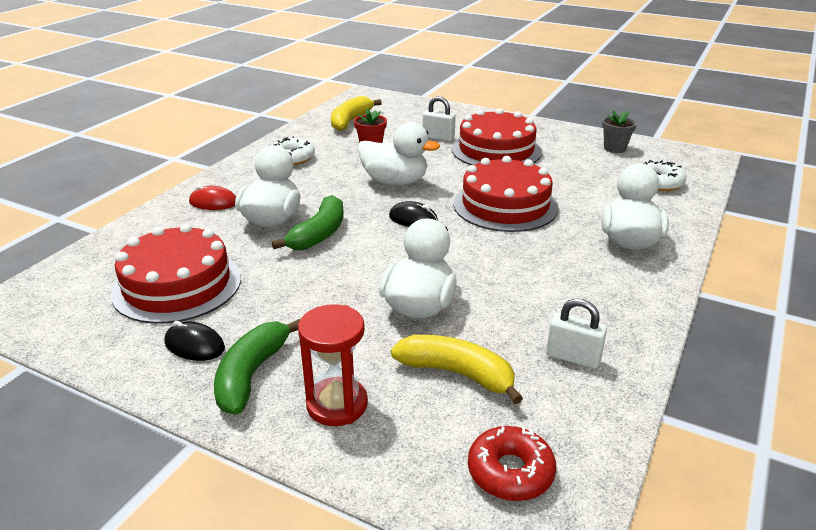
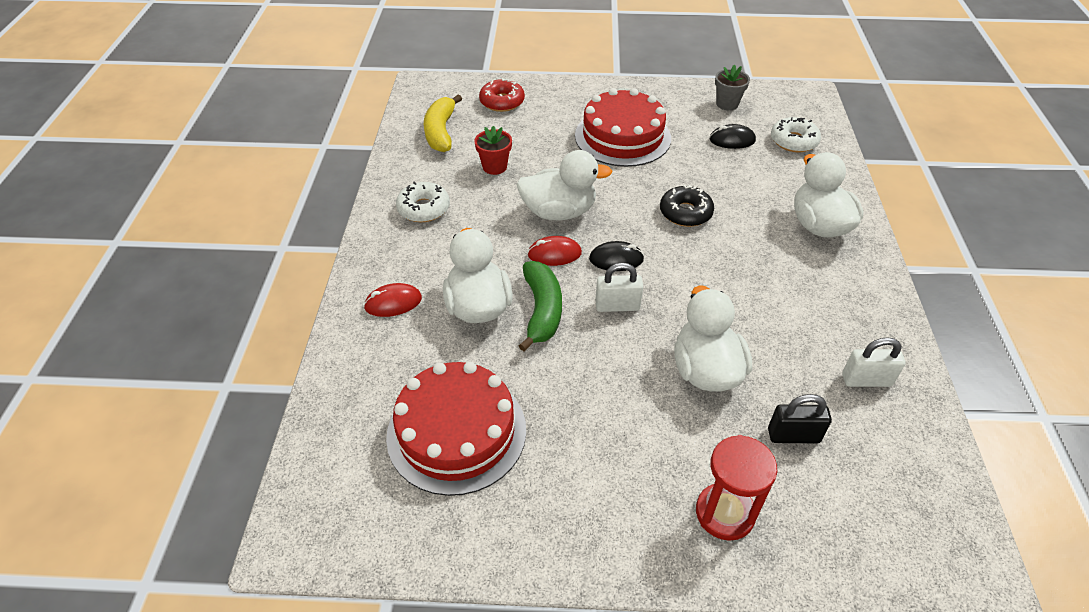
camera: 25 degrees left, 15 degrees up
black mouse [164,321,225,361] -> black mouse moved to [709,124,756,149]
green banana [214,319,300,415] -> none
yellow banana [391,335,523,404] -> black padlock [768,394,832,443]
white padlock [423,96,456,141] -> white padlock moved to [595,263,643,312]
red cake [453,156,559,232] -> black donut [660,184,714,227]
red donut [468,426,557,501] -> red donut moved to [479,78,525,112]
none -> red mouse [527,236,582,266]

